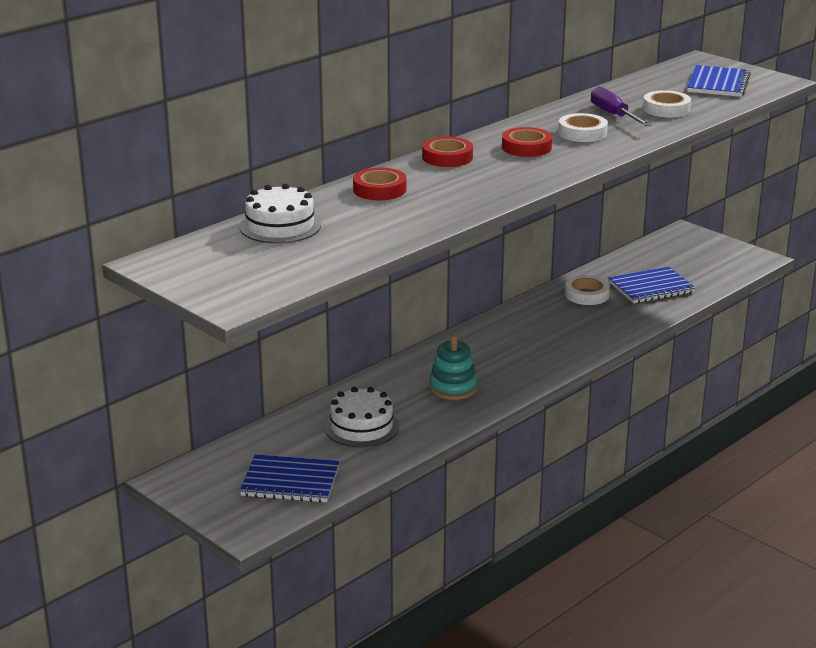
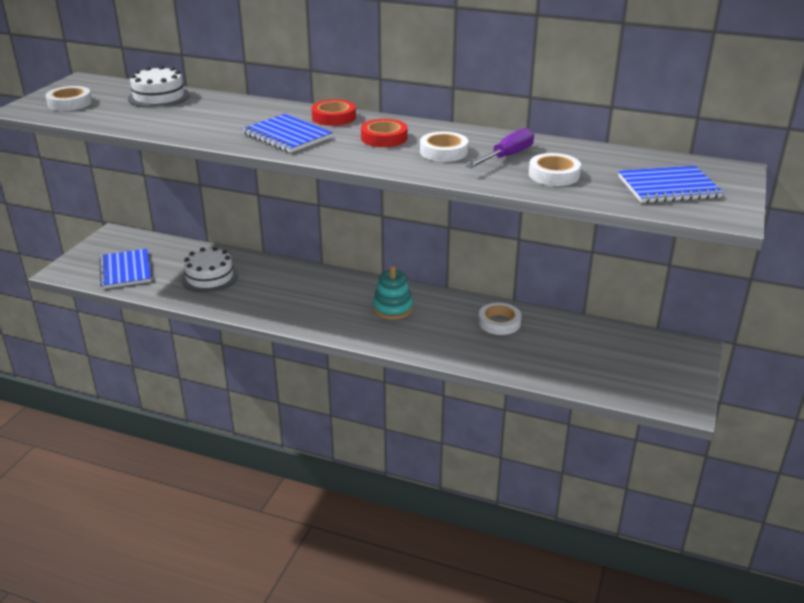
camera: 65 degrees right, 5 degrees up
red tape [353,167,406,200] -> none
turquoise stacking toy [429,335,477,400] -> turquoise stacking toy moved to [373,265,413,320]
blue notebook [608,266,696,303] -> blue notebook moved to [242,114,333,153]
none -> white tape [45,86,92,111]

